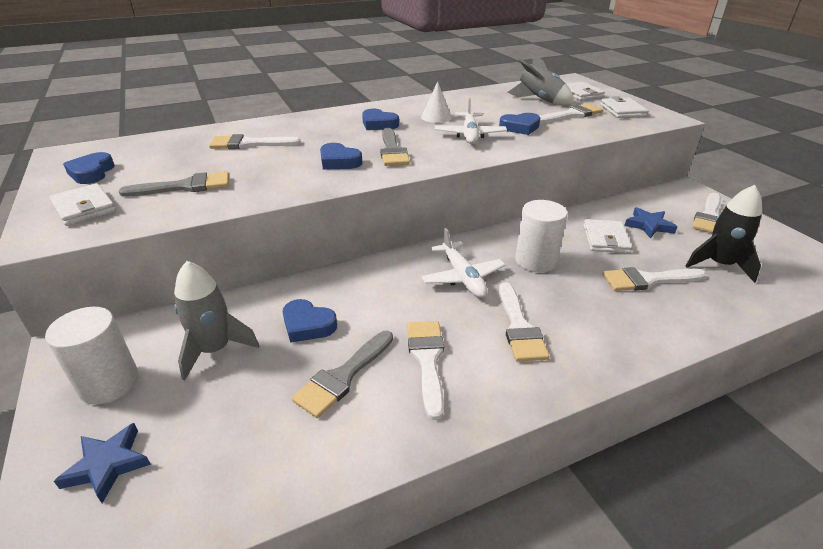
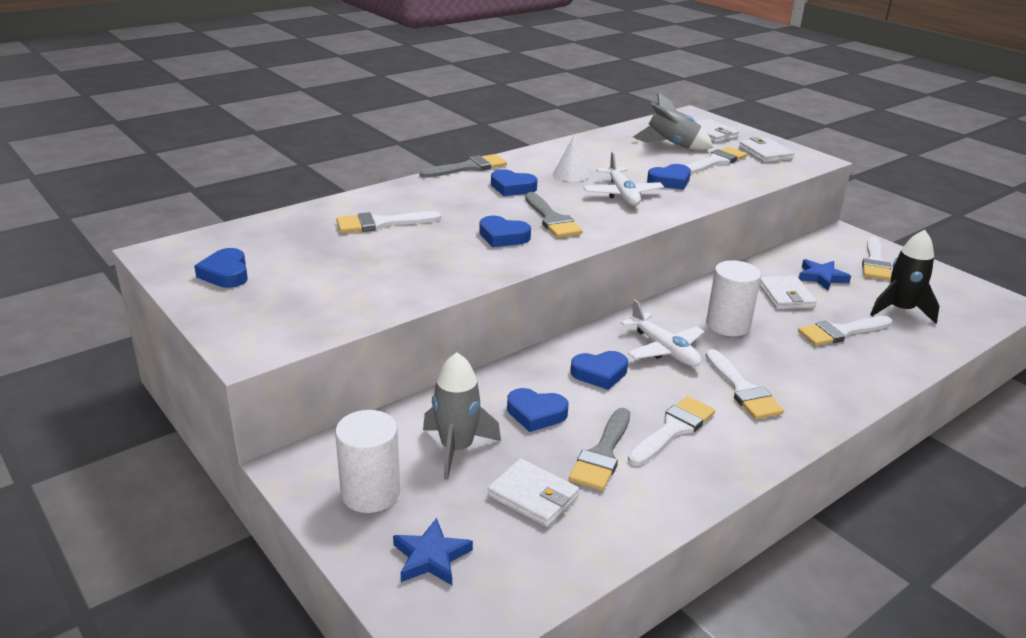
camera: 15 degrees left, 5 degrees down
white wallet [49,183,116,226] -> white wallet moved to [488,459,579,527]
grey brush [119,172,229,197] -> grey brush moved to [419,154,507,178]
white brush [407,321,444,420] -> white brush turned 60 degrees clockwise [628,396,715,466]
none -> blue heart [571,351,628,390]

